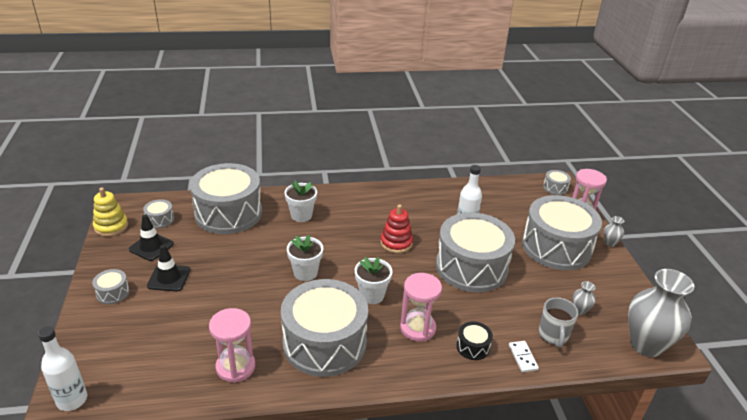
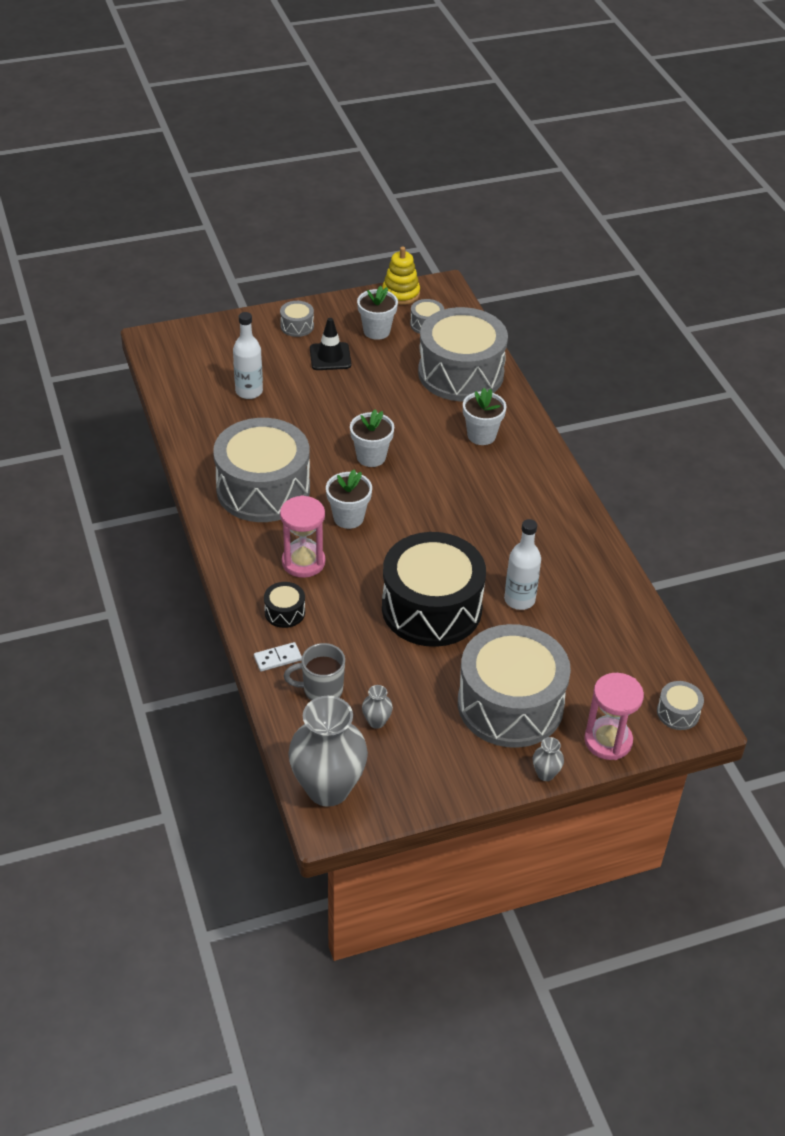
camera: 80 degrees right, 10 degrees up
white bottle [38,326,87,411] -> white bottle moved to [233,312,263,399]
black traffic cone [129,214,174,261] -> white flower pot [357,286,398,340]
pink hourglass [209,308,255,383] -> none
red stacking toy [380,204,413,253] -> none
grey drum [436,212,515,292] -> black drum [382,532,486,647]

